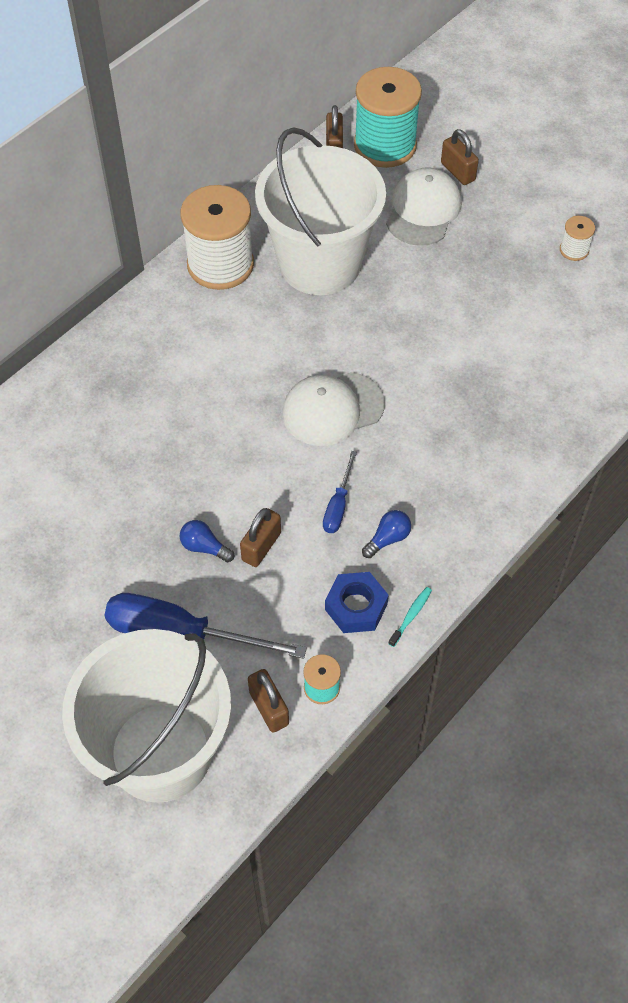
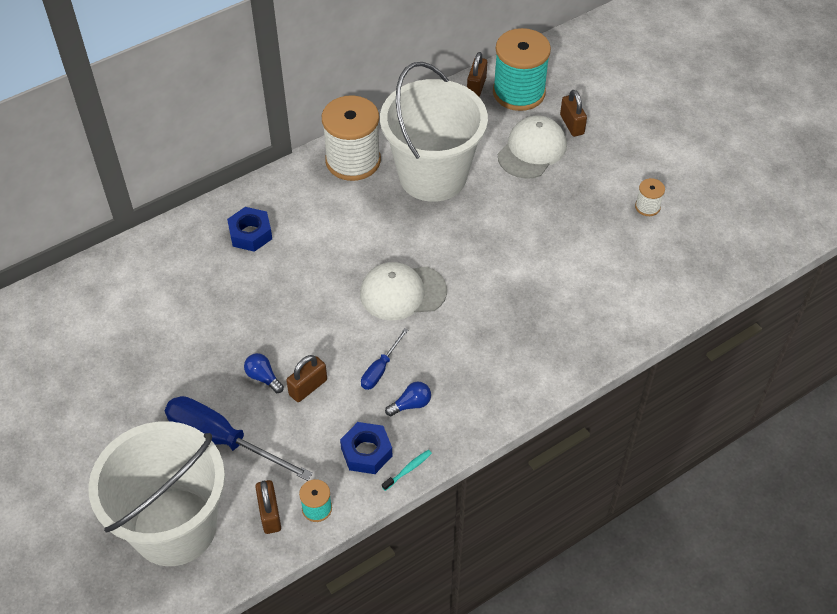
camera: 15 degrees right, 5 degrees down
none -> blue nut [227,207,272,252]

